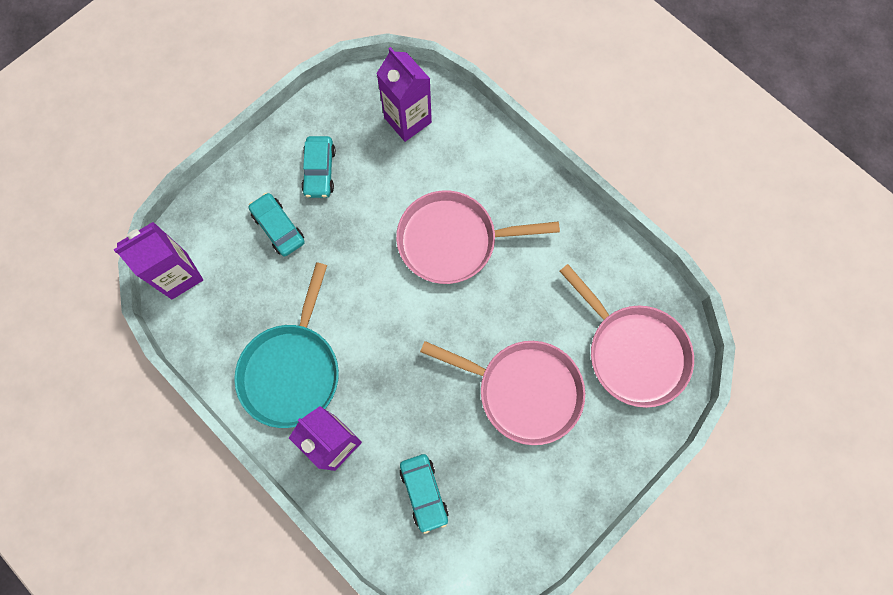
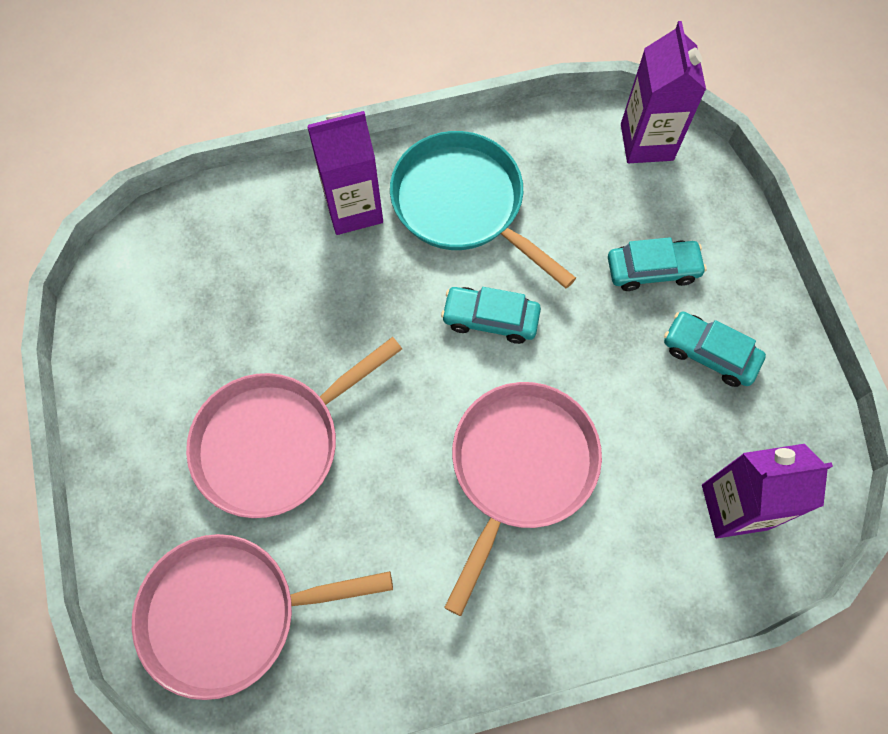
camera: 120 degrees right, 5 degrees down
turquoise car [400,454,449,534] -> turquoise car moved to [441,287,541,344]

